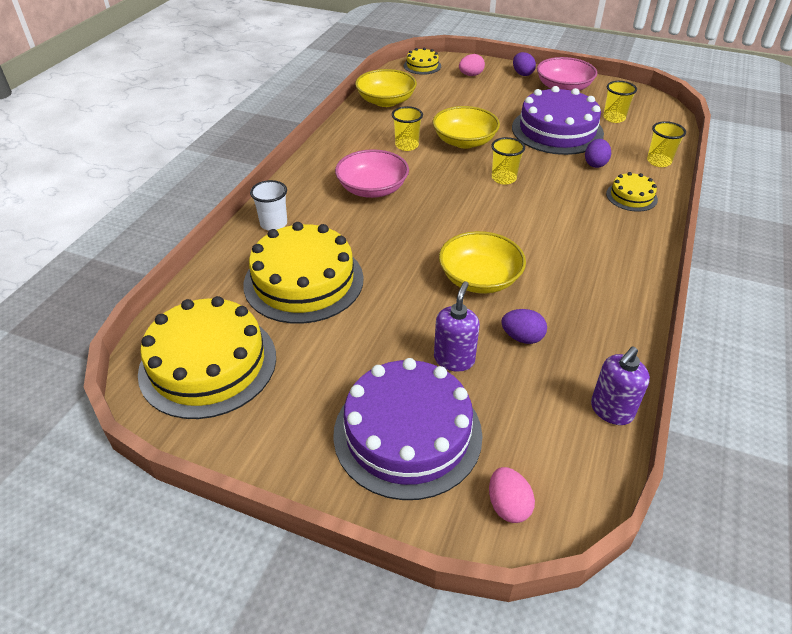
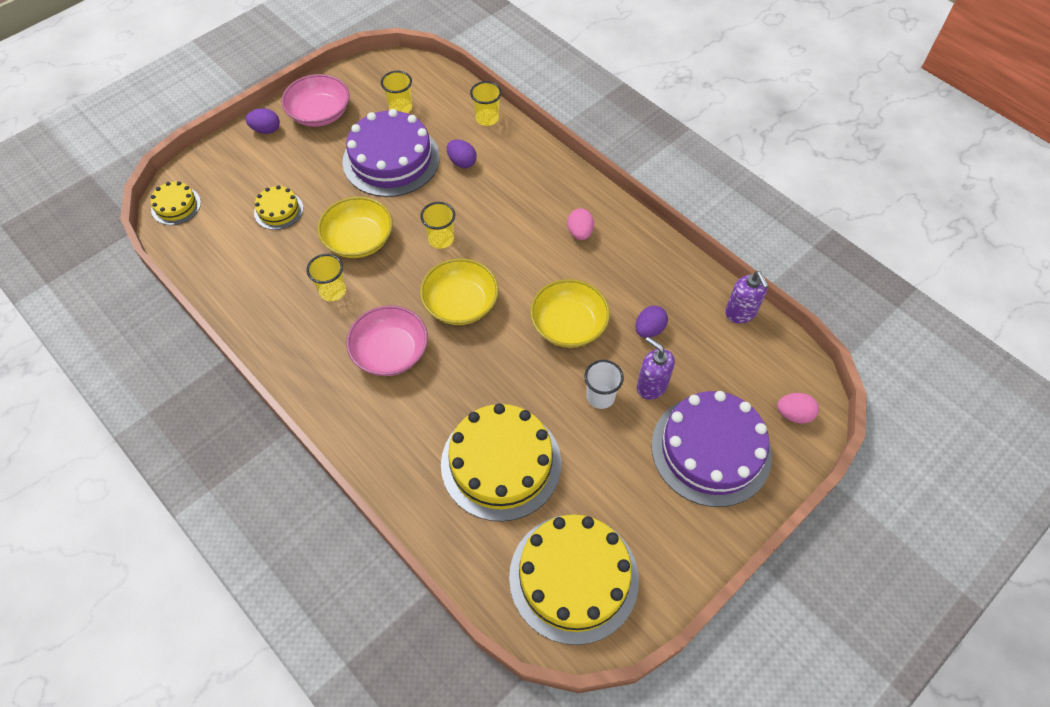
camera: 65 degrees left, 15 degrees up
white cup [250,180,287,231] -> white cup moved to [584,360,624,409]
yellow bowl [355,69,417,107] -> yellow bowl moved to [420,258,499,325]
pink egg [459,54,485,76] -> pink egg moved to [567,208,594,240]
yellow cake [606,172,658,212] -> yellow cake moved to [254,185,303,230]

